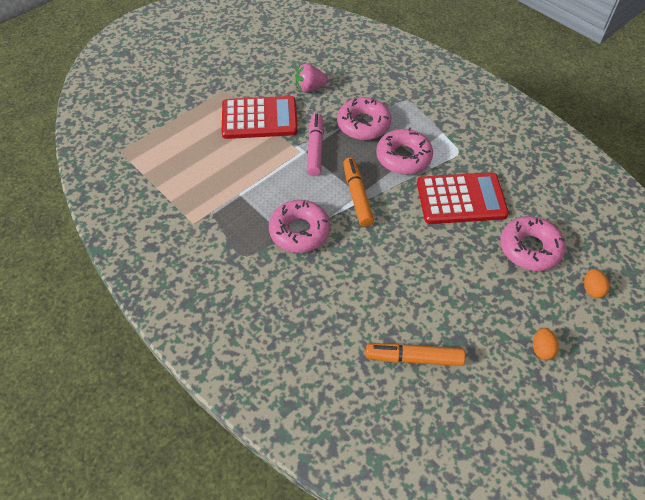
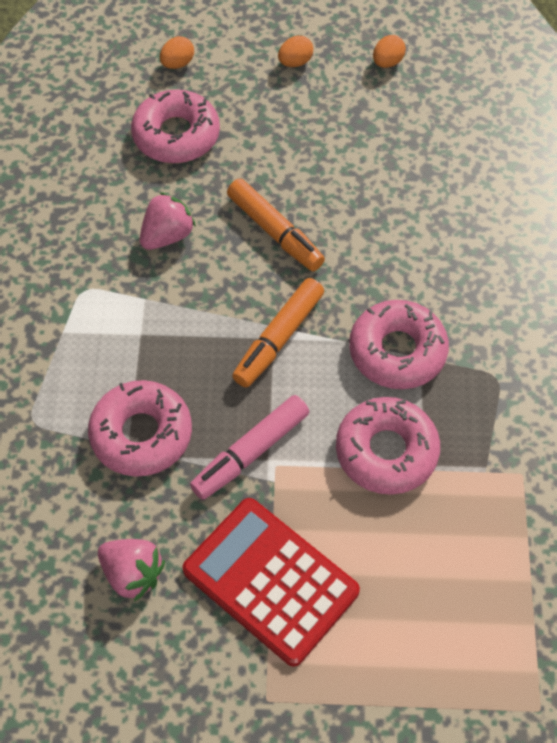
camera: 135 degrees left, 5 degrees up
orange marker [366,343,465,366] -> orange marker moved to [227,178,325,271]
pink donut [376,128,433,174] -> pink donut moved to [336,397,440,495]
red calculator [417,172,509,224] -> pink strawberry [140,192,196,250]
none -> orange egg [373,35,406,68]

